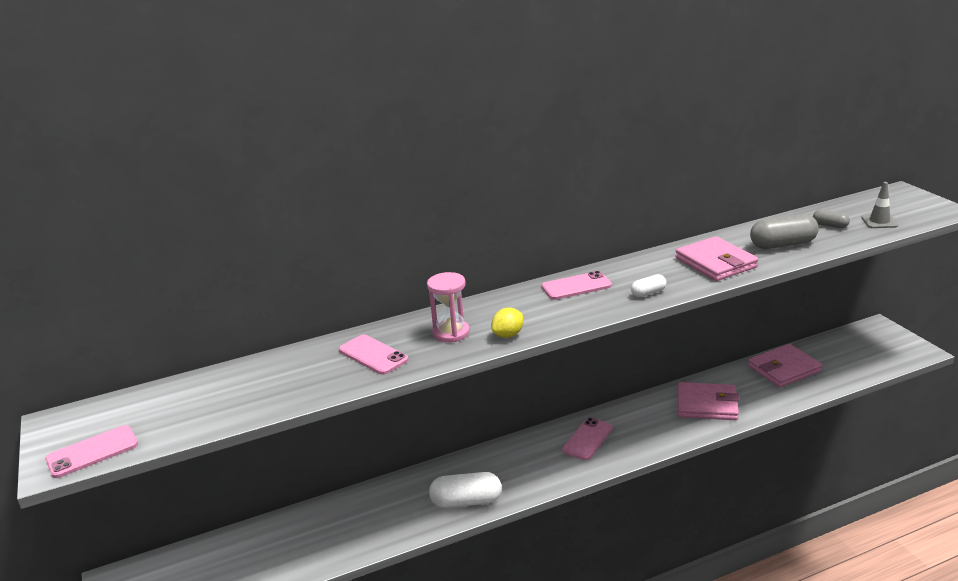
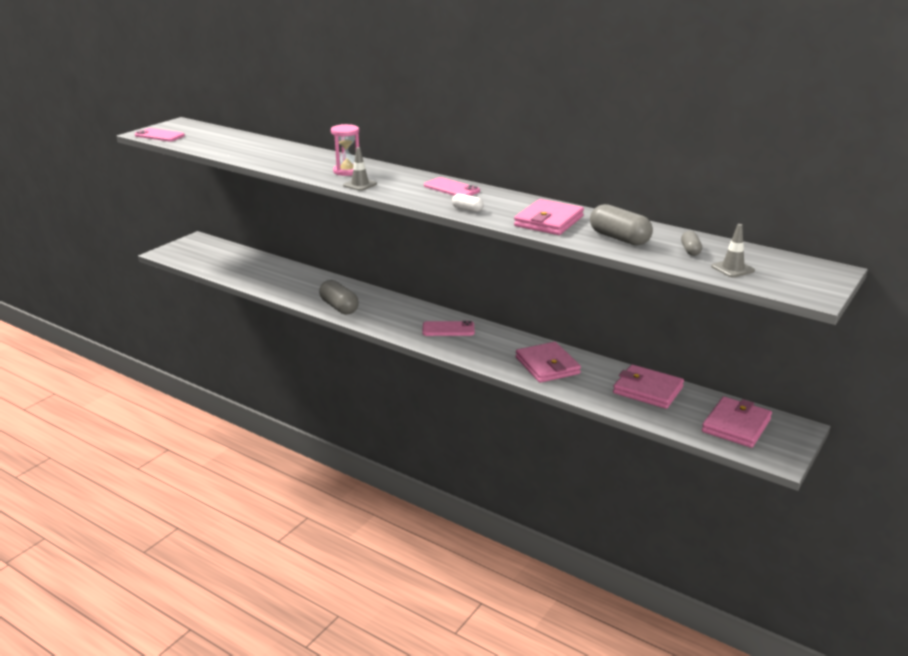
camera: 55 degrees right, 0 degrees up
pink phone [339,334,409,375] -> none
white capsule [429,472,502,508] -> grey capsule [319,280,359,314]
yellow lemon [491,308,524,338] -> grey traffic cone [343,147,377,191]
none -> pink wallet [702,397,772,448]

